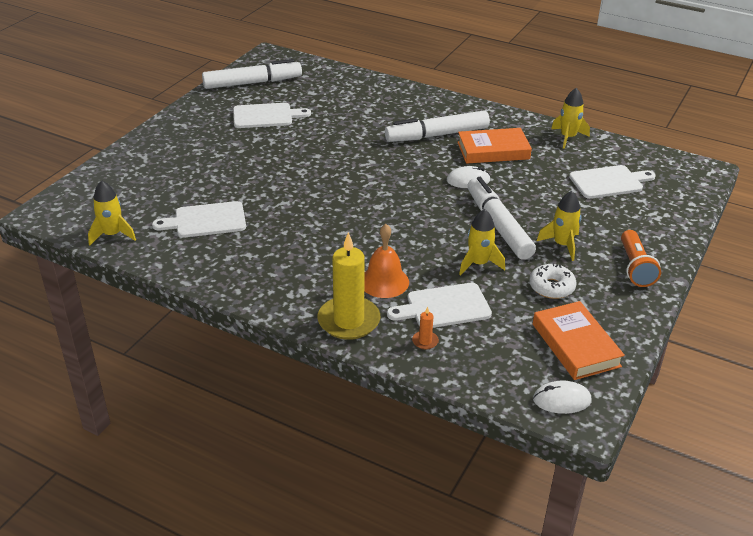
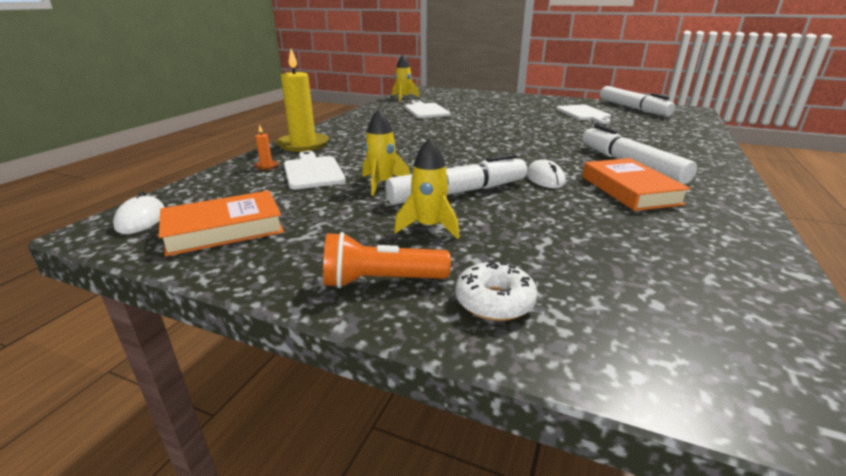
camera: 85 degrees right, 10 degrees down
orange bell [364,224,409,298] -> none
white donut [529,263,576,299] -> white donut moved to [455,261,538,321]
yellow rocket [551,88,590,149] -> none
white cutting board [569,165,656,199] -> none

